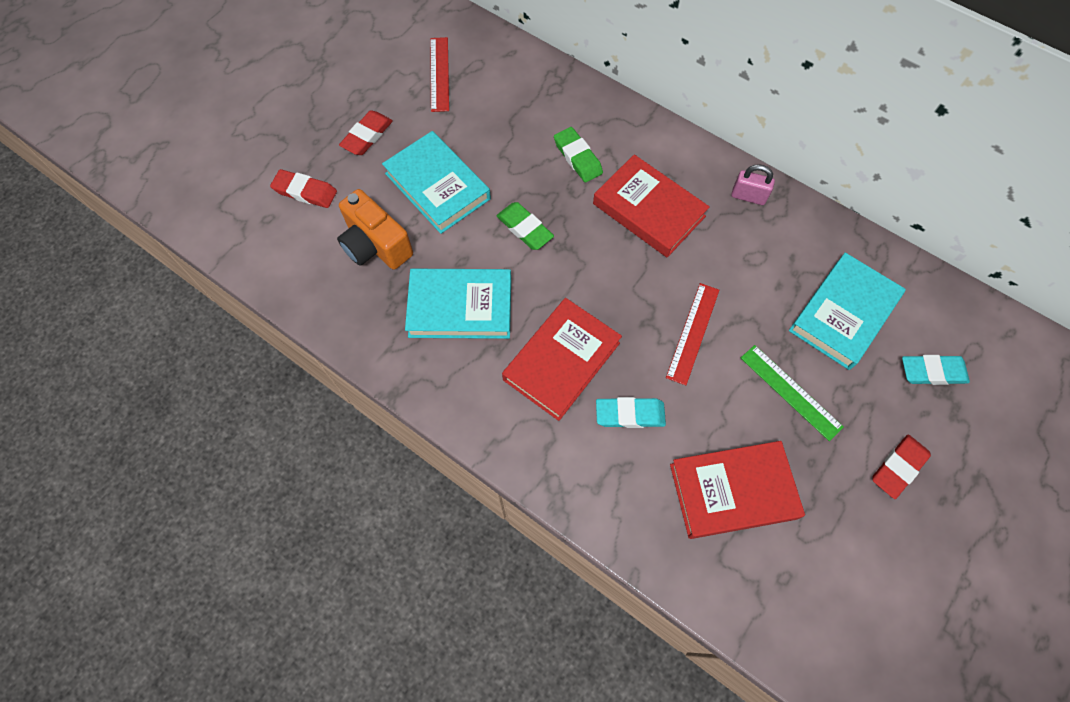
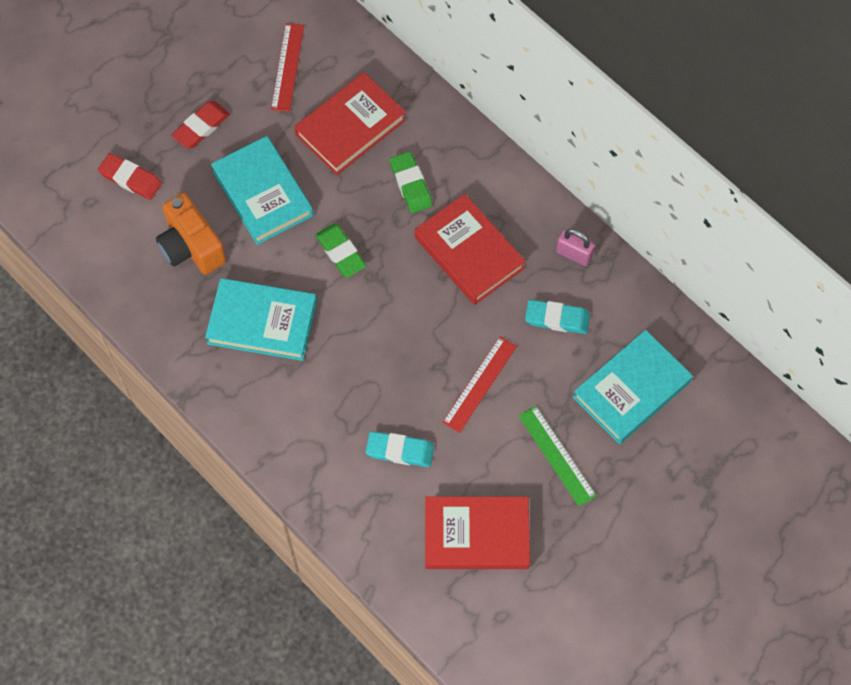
camera: 10 degrees right, 0 degrees up
red book [502,298,622,421] -> red book moved to [294,72,406,175]
red eraser [872,435,931,499] -> none
turquoise eraser [902,355,970,385] -> turquoise eraser moved to [525,300,590,334]

